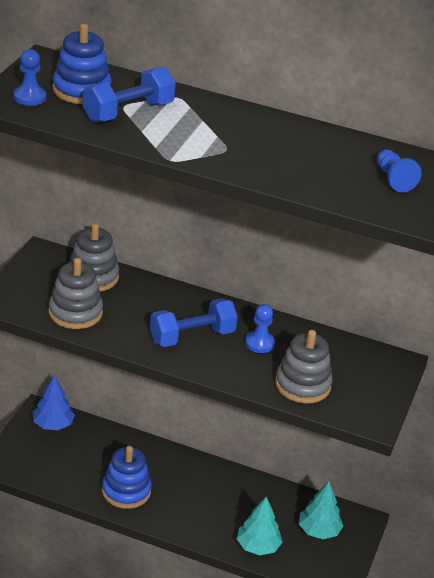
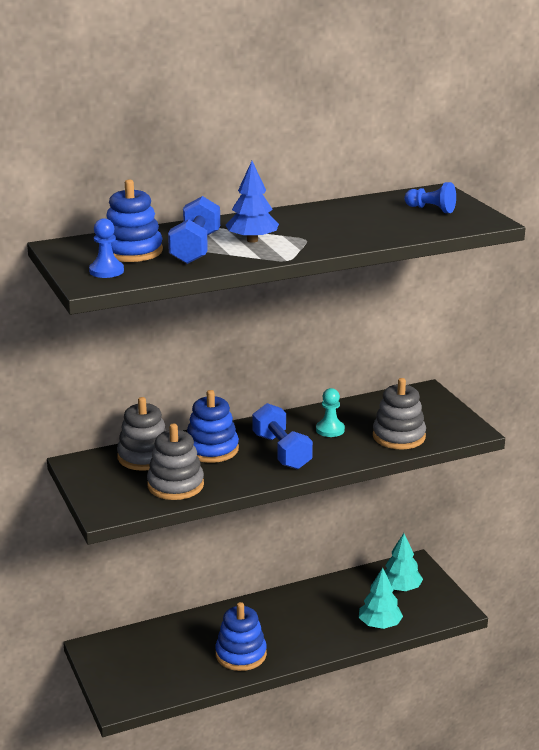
camera: 40 degrees left, 10 degrees down
blue tree [33,375,75,430] -> blue tree moved to [226,161,279,243]
blue dumbbell [150,298,238,347] -> blue dumbbell turned 45 degrees counterclockwise [252,403,313,470]
blue pawn [245,304,275,353] -> turquoise pawn [316,388,345,437]
none -> blue stacking toy [187,390,239,463]

